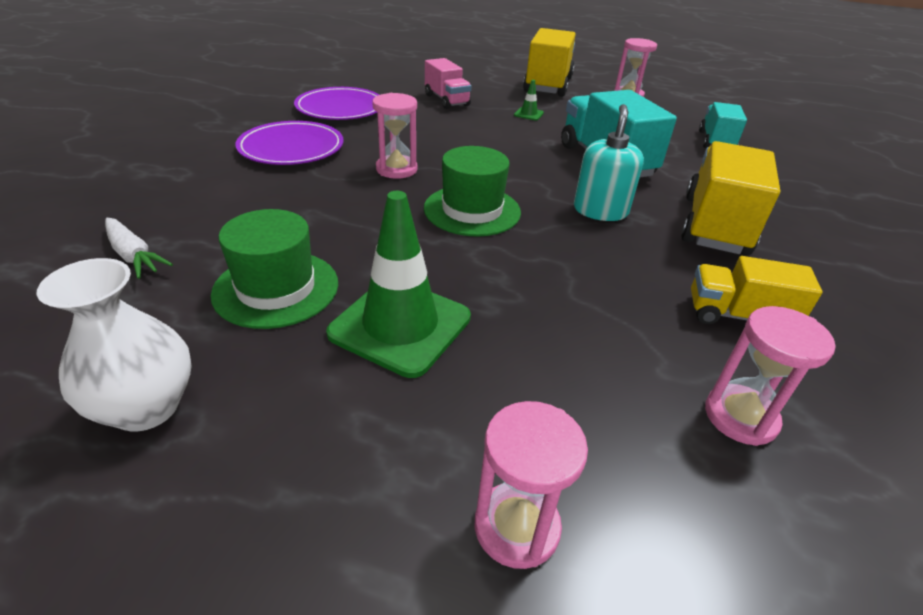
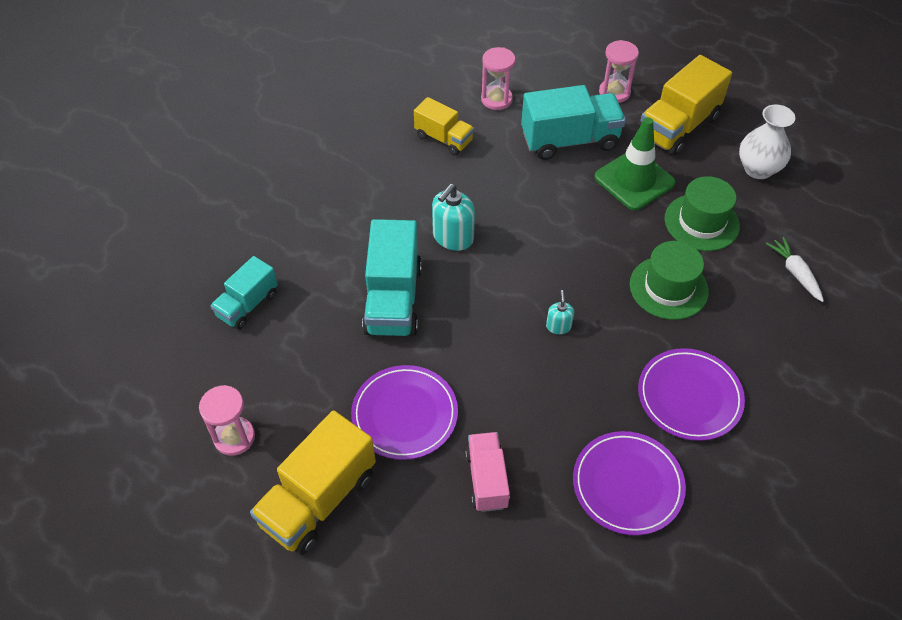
camera: 155 degrees left, 15 degrees up
pink hourglass [372,93,417,179] -> none
green hat [424,146,521,237] -> green hat moved to [630,241,709,320]
green traffic cone [514,80,544,121] -> purple plate [351,365,458,460]
yellow truck [681,141,780,255] -> yellow truck moved to [637,55,732,156]
none -> turquoise truck [521,85,626,160]
none -> turquoise soap dispenser [546,290,574,334]

